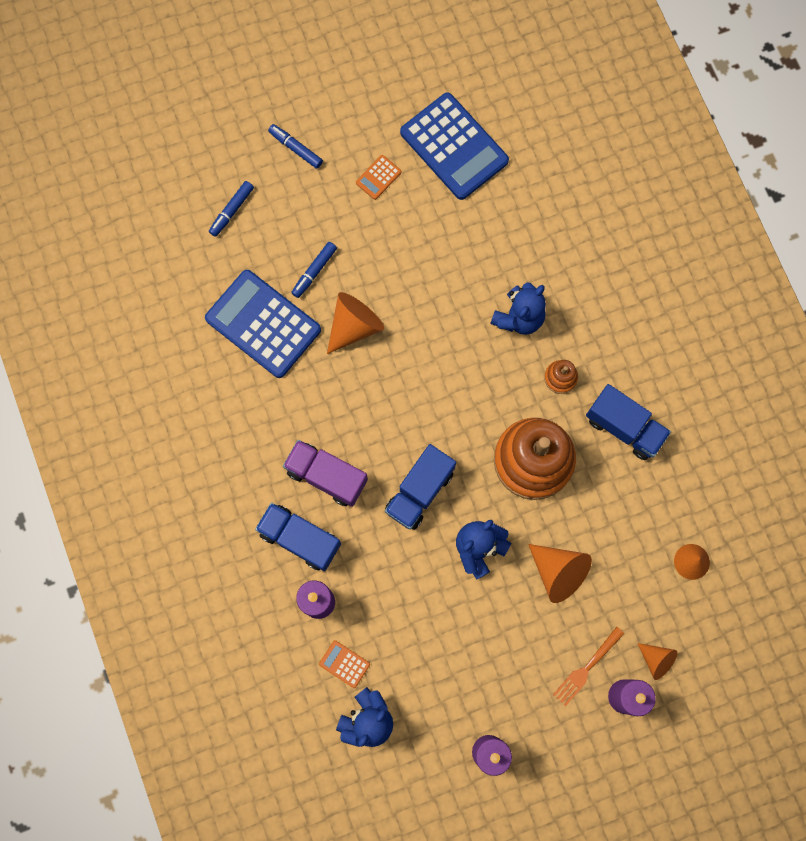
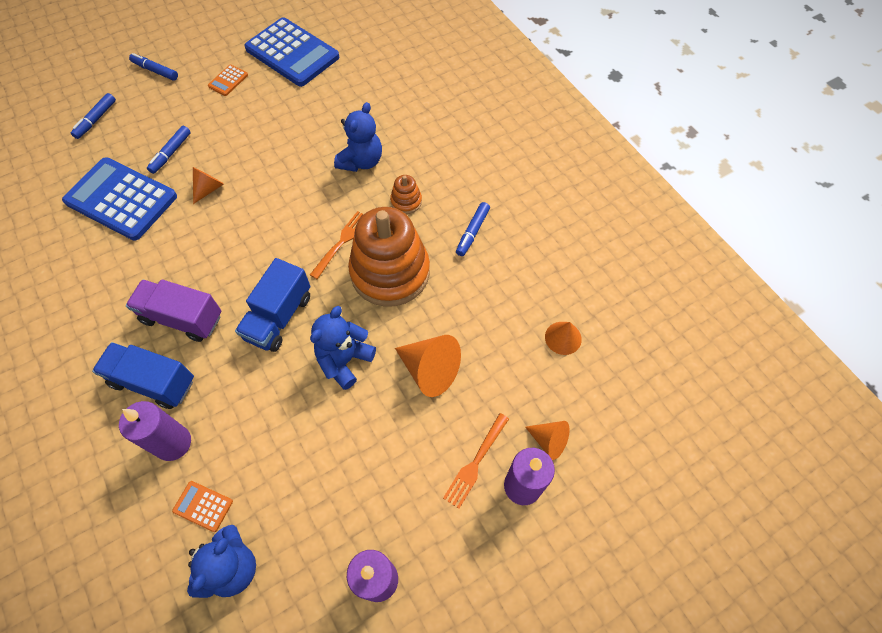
camera: 10 degrees left, 15 degrees down
orange cone [327,292,384,354] -> orange cone [193,167,224,204], size x0.60
blue truck [586,384,671,460] -> blue marker [456,202,490,256]
none -> orange fork [310,211,363,279]

